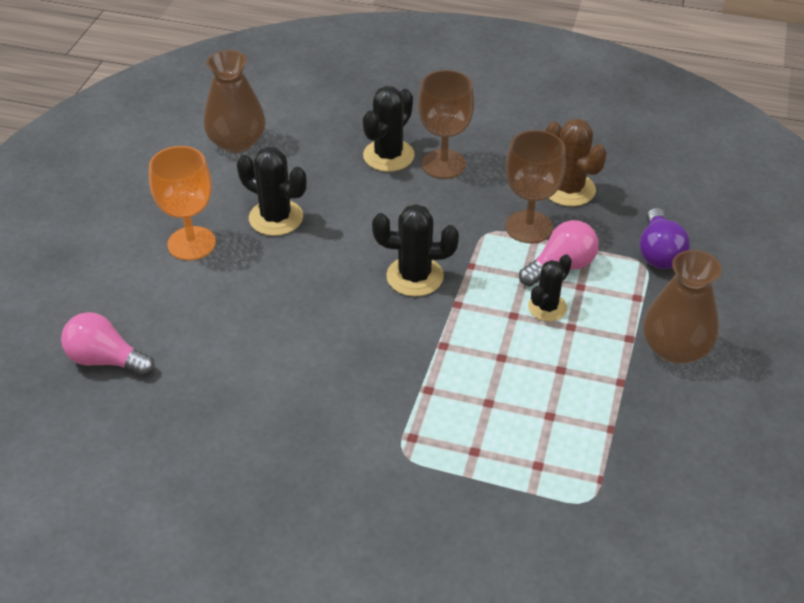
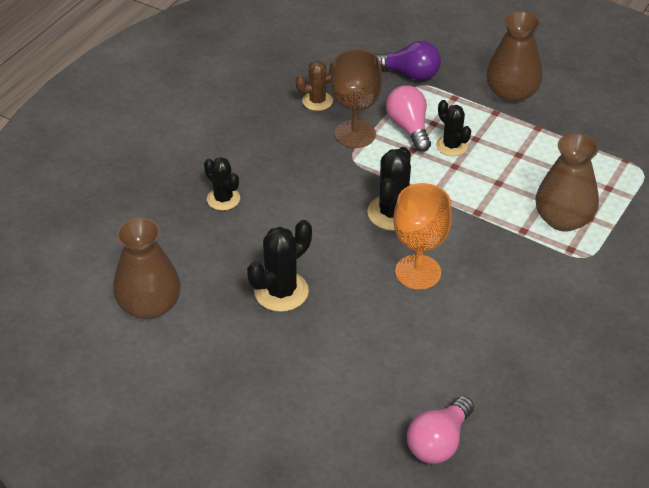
camera: 75 degrees left, 0 degrees up
orange goblet [149,146,216,260] -> orange goblet moved to [393,183,452,290]
black cactus [363,86,415,172] -> black cactus [204,157,240,210], size x0.66
brown goblet [418,70,474,179] -> none
brown cactus [546,119,607,206] -> brown cactus [296,61,333,111], size x0.66
none -> brown vase [535,133,599,232]

